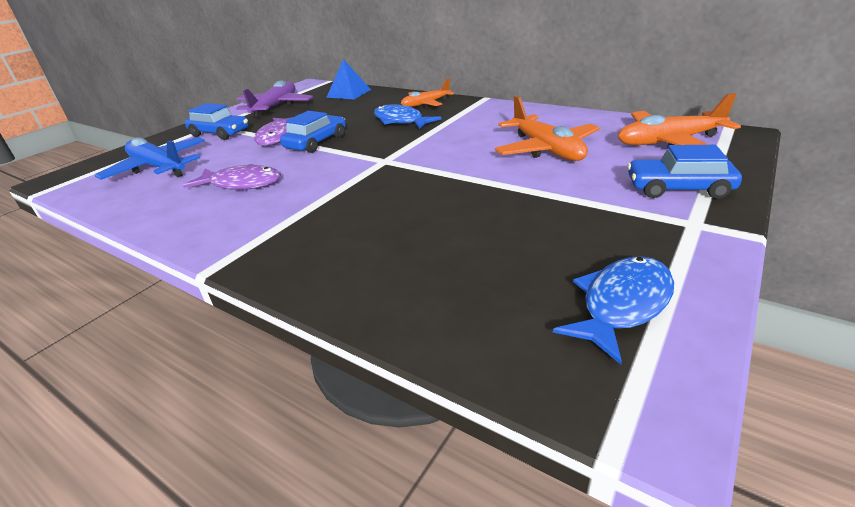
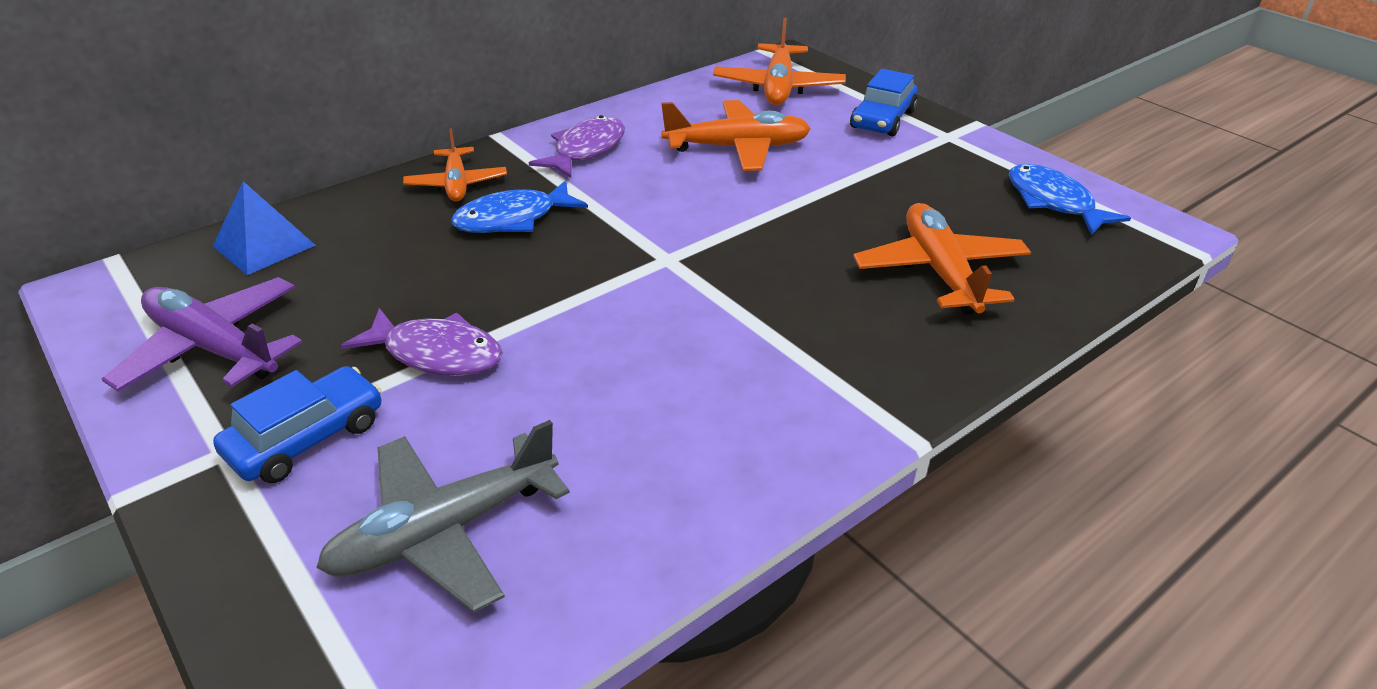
camera: 75 degrees left, 5 degrees up
blue plane [95,137,205,180] -> grey plane [316,420,570,613]
purple fish [183,164,281,190] -> purple fish moved to [529,115,625,178]
blue car [280,111,346,153] -> none
none -> orange plane [853,203,1031,315]

